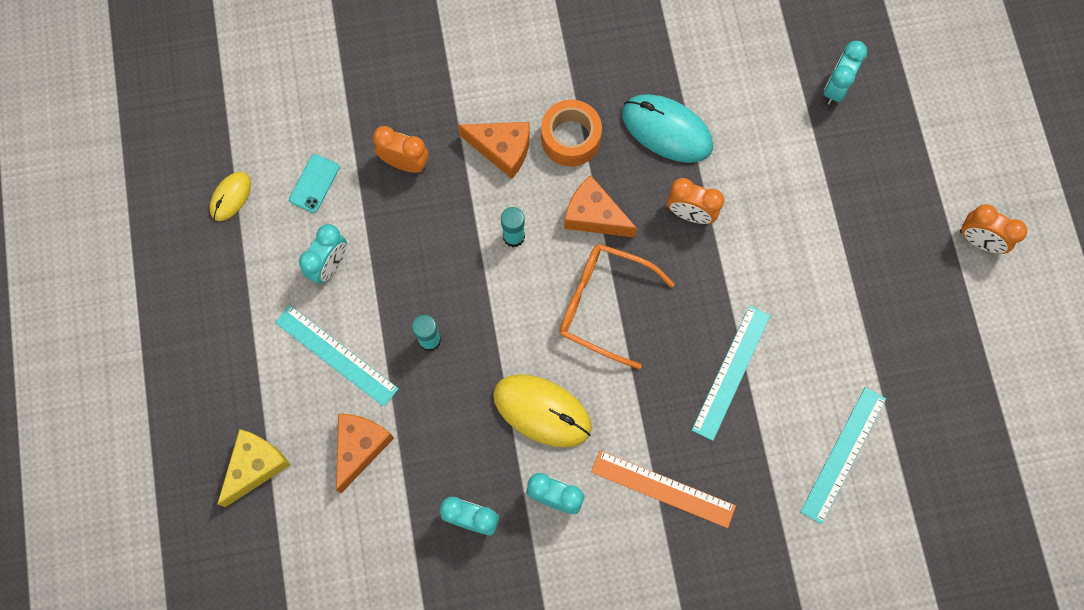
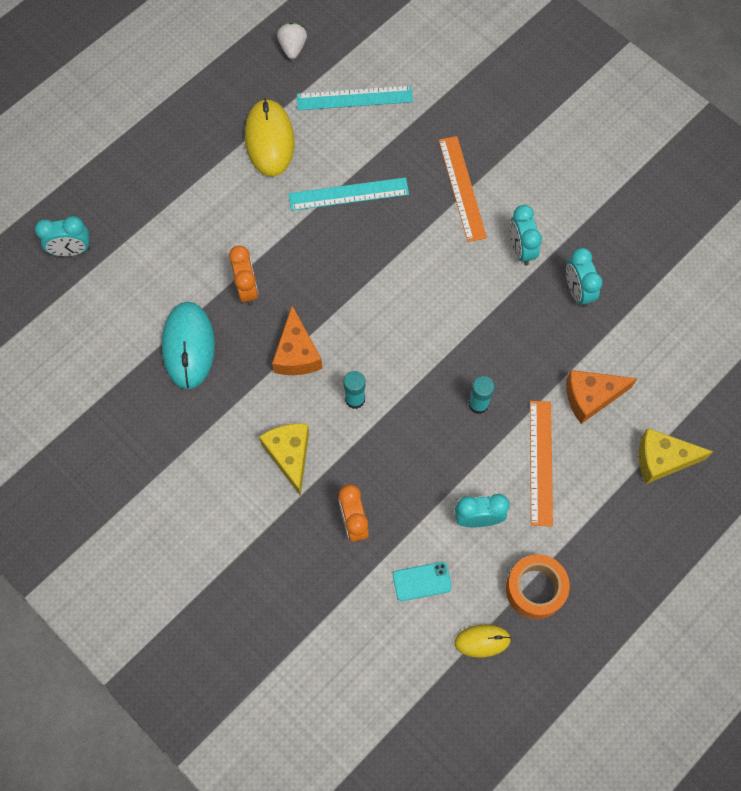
camera: 125 degrees left, 5 degrees down
turquoise ruler [275,305,399,407] -> orange ruler [530,401,553,526]
orange cheese [458,122,530,179] -> yellow cheese [259,423,309,496]
yellow mouse [493,374,592,448] -> yellow mouse moved to [245,98,295,177]
orange tape [541,100,602,167] -> orange tape moved to [506,554,570,619]
orange glasses [559,244,675,369] -> none
orange clock [960,204,1027,254] -> none
none -> white strawberry [277,23,307,59]

